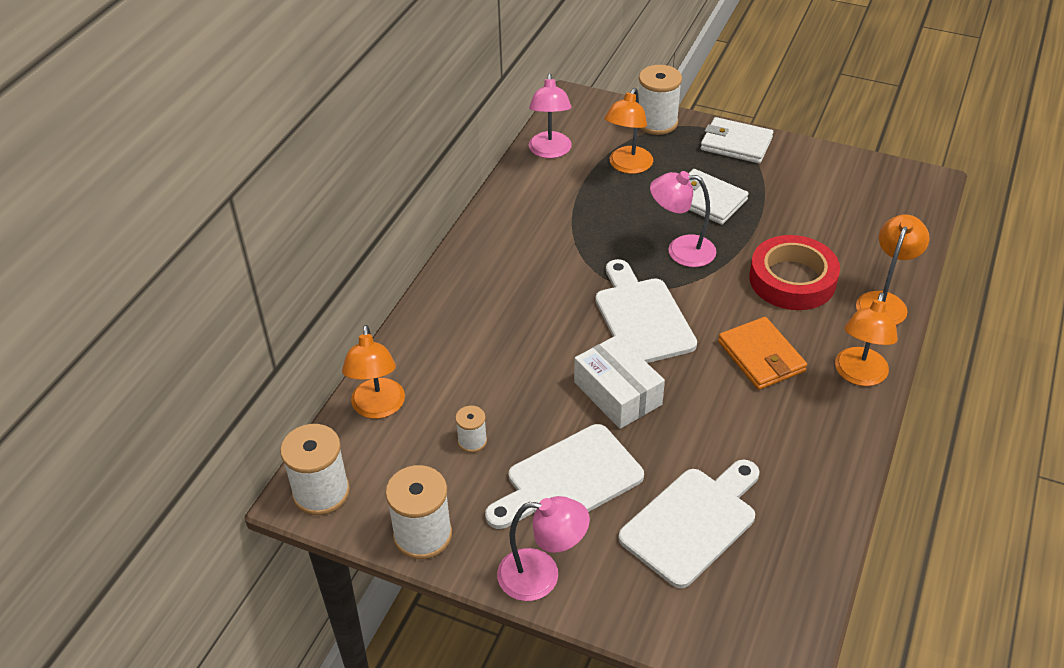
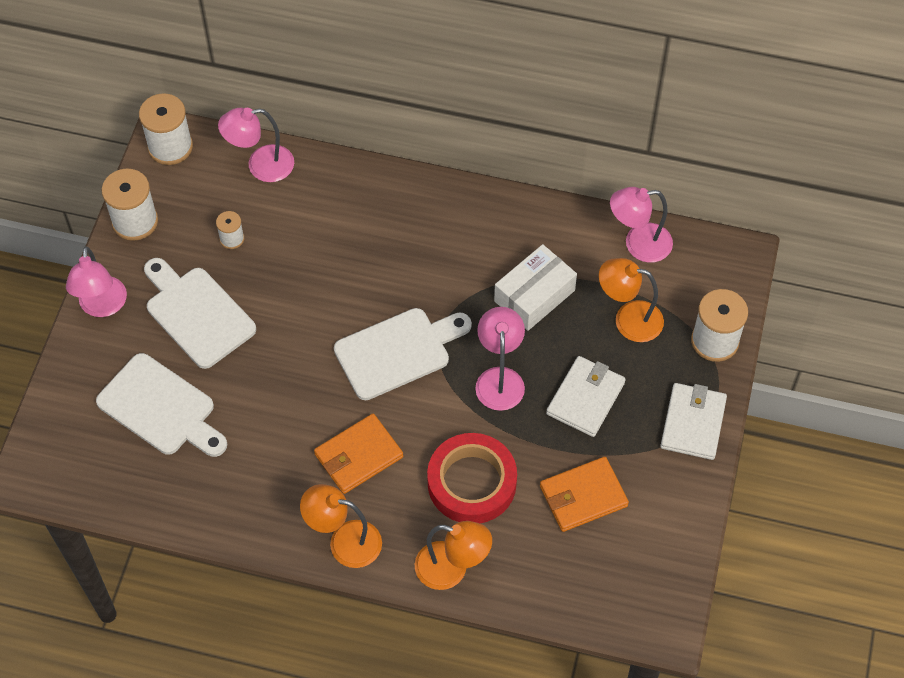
camera: 80 degrees right, 15 degrees up
orange lamp [342,325,405,419] -> pink lamp [218,108,294,182]
white box [574,335,665,429] -> white box moved to [494,244,577,331]
none -> orange wallet [540,457,629,532]

